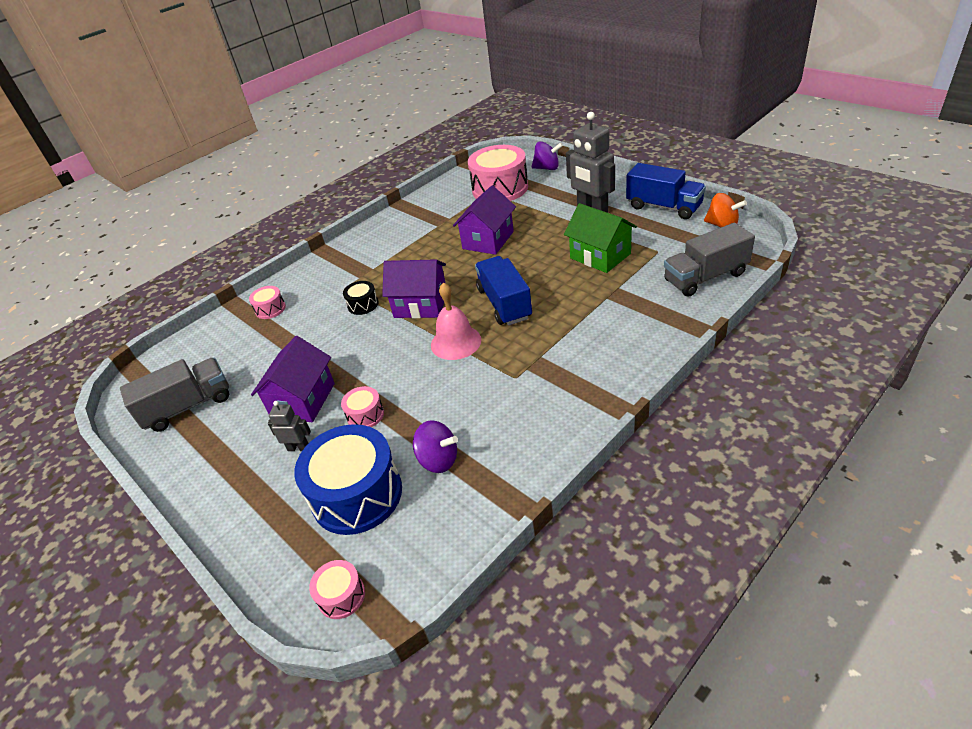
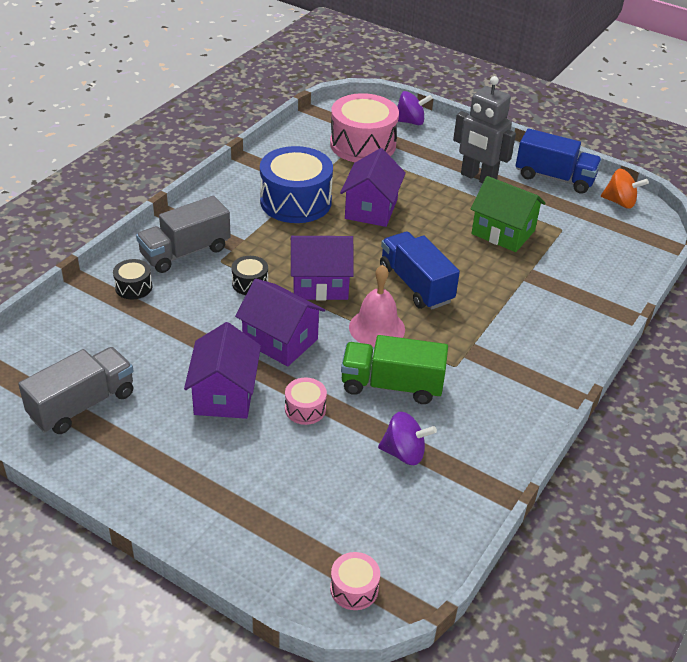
camera: 20 degrees left, 0 degrees up
pink drum [249,286,286,319] -> black drum [113,259,152,299]
grey robot [268,401,311,451] -> none
blue drum [294,424,402,535] -> blue drum moved to [260,146,333,223]
grey truck [664,223,755,297] -> grey truck moved to [136,196,231,273]
none -> purple house [235,279,325,367]
none -> green truck [341,335,448,404]

